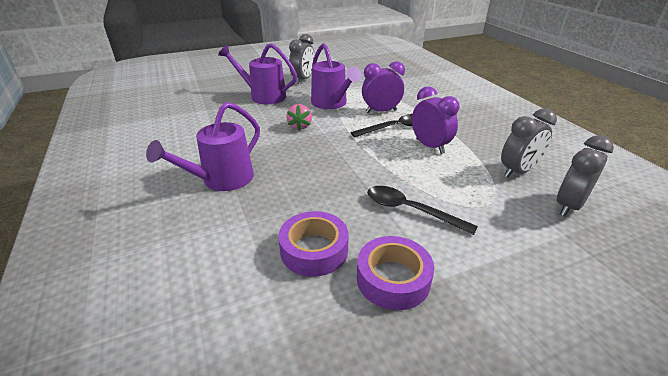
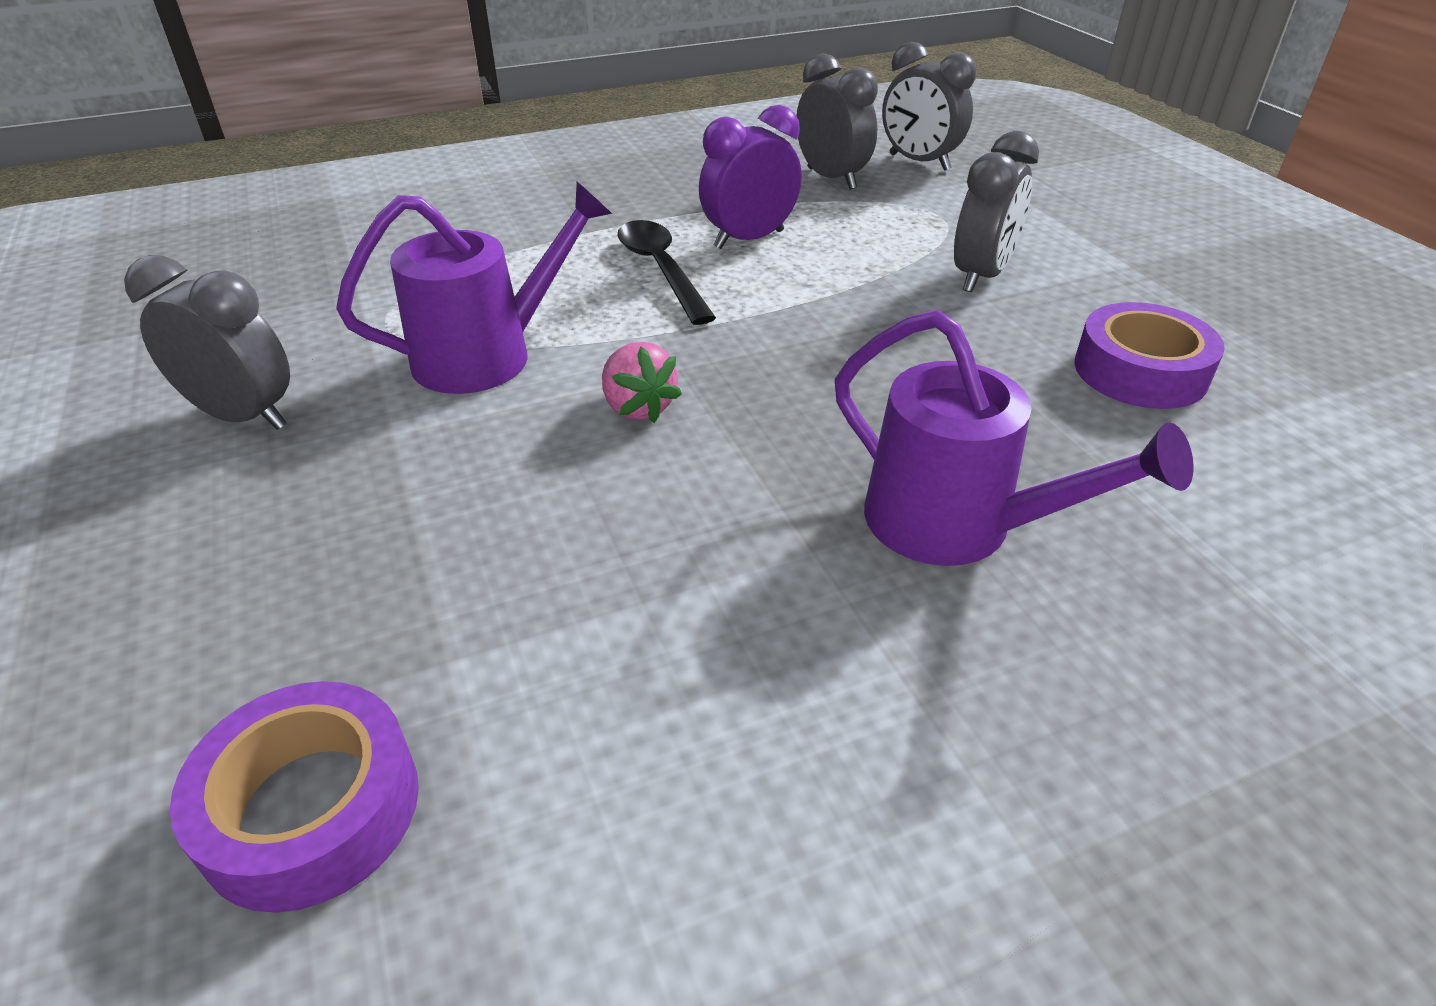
camera: 90 degrees left, 5 degrees up
purple watering can [218,43,297,104] -> none
pink strawberry [287,104,312,131] -> pink strawberry turned 60 degrees clockwise [602,342,682,423]
purple tape [357,236,434,310] -> purple tape moved to [170,681,419,913]
purple clock [362,61,405,113] -> none
black spoon [367,186,478,235] -> grey clock [954,131,1039,292]

